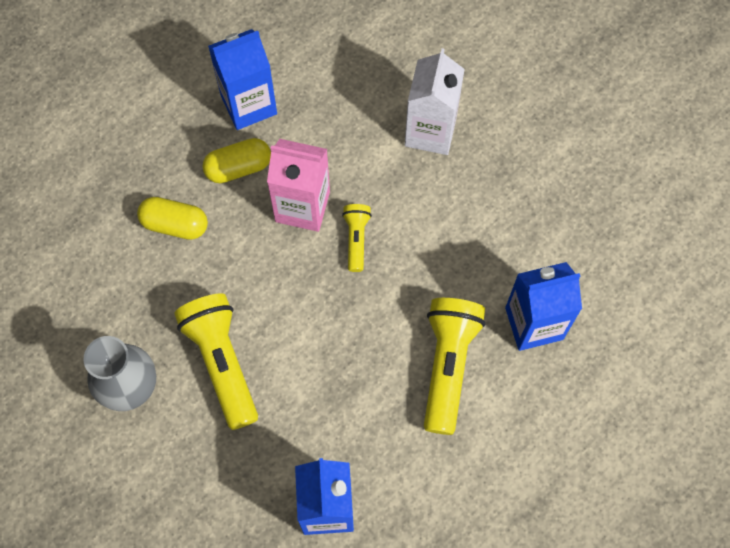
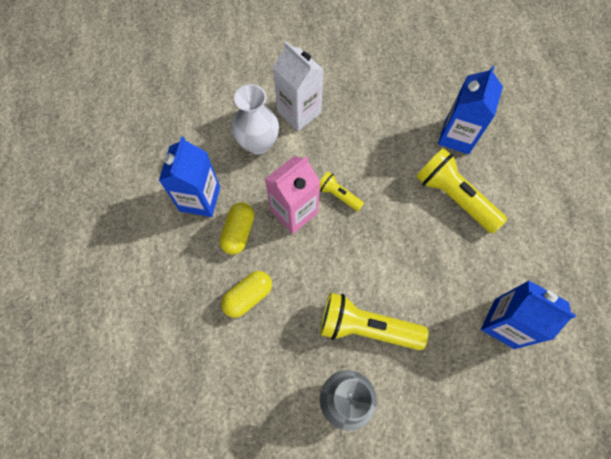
camera: 55 degrees left, 0 degrees up
none -> white vase [232,84,279,155]

